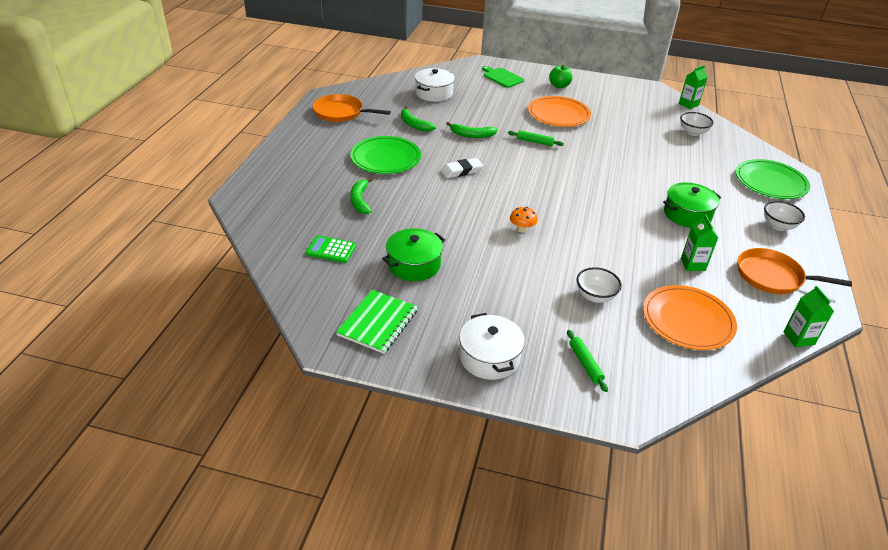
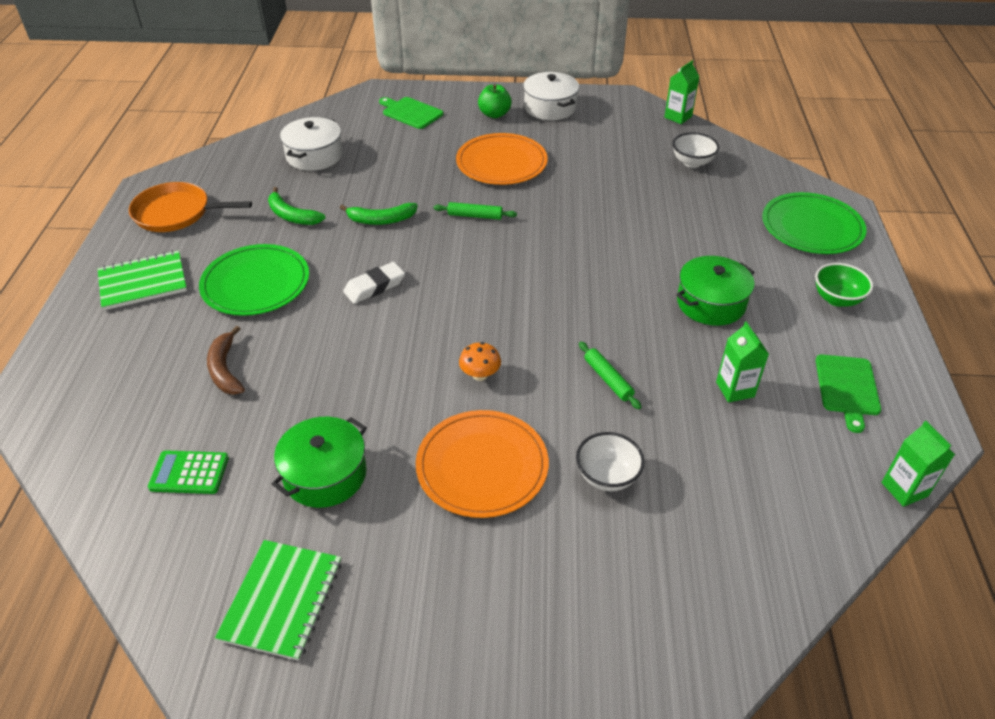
camera: 10 degrees left, 5 degrees up
green banana [350,177,373,214] -> brown banana [207,326,245,395]
white pot [459,313,525,380] -> white pot moved to [523,72,579,120]
green rolling pin [567,330,608,392] -> green rolling pin moved to [579,342,642,409]
orange plate [643,285,737,350] -> orange plate moved to [416,410,549,518]
orange pan [738,248,852,294] -> green cutting board [816,355,881,433]
white bowl [764,201,805,231] -> green bowl [815,263,873,307]
none -> green notebook [98,250,187,310]

